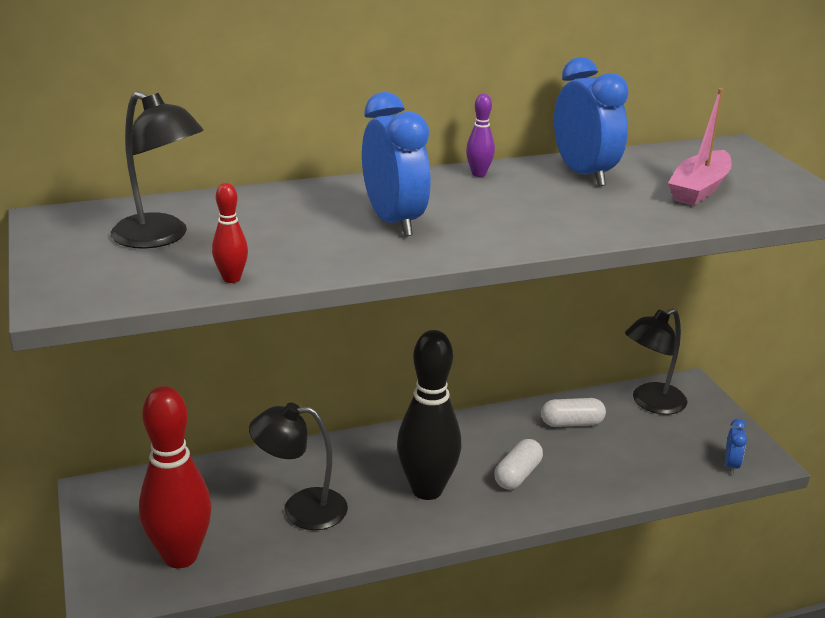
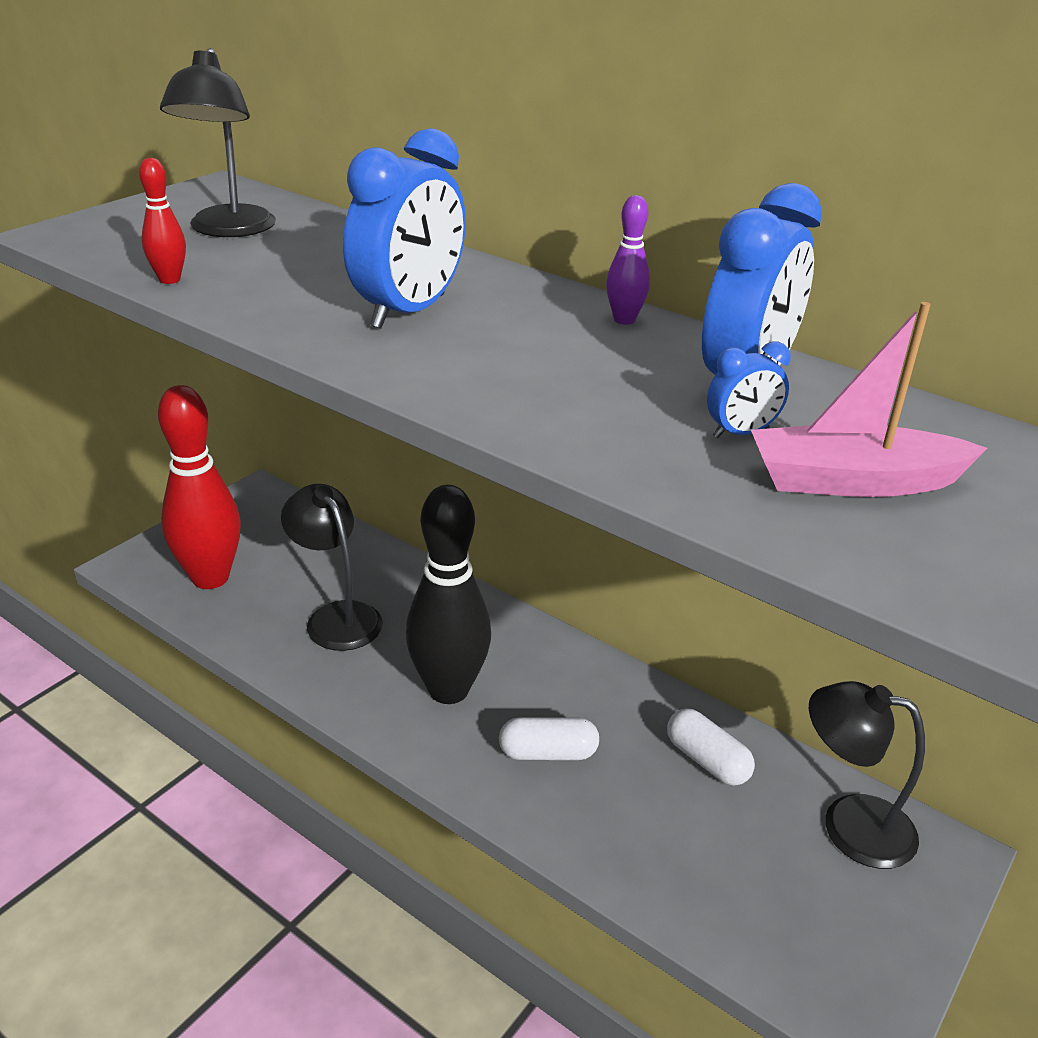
camera: 55 degrees right, 5 degrees up
blue clock [725,419,747,474] -> blue clock moved to [707,342,791,438]

